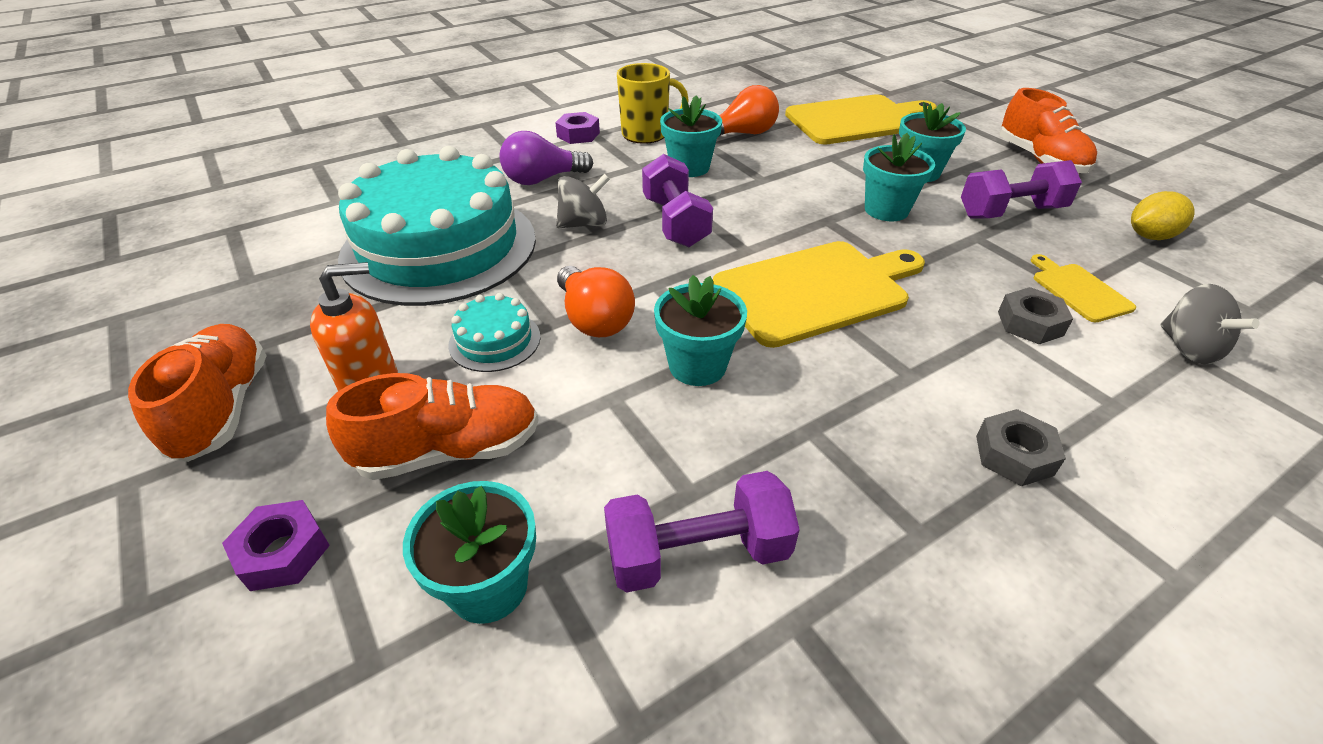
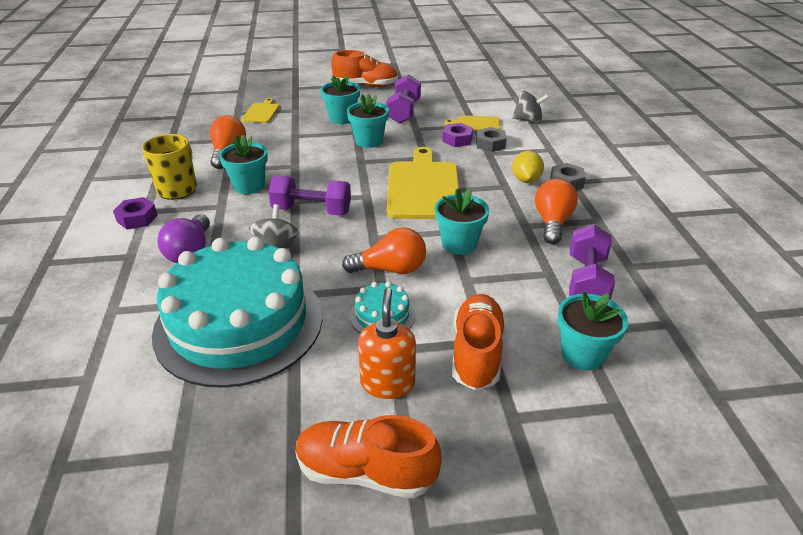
camera: 65 degrees left, 5 degrees down
purple nut [222,500,330,591] -> purple nut moved to [442,123,473,147]
yellow cutting board [785,94,937,145] -> yellow cutting board [242,98,279,123], size x0.49
yellow lemon [1131,191,1194,240] -> yellow lemon moved to [512,151,544,183]
none -> orange light bulb [535,179,578,244]

